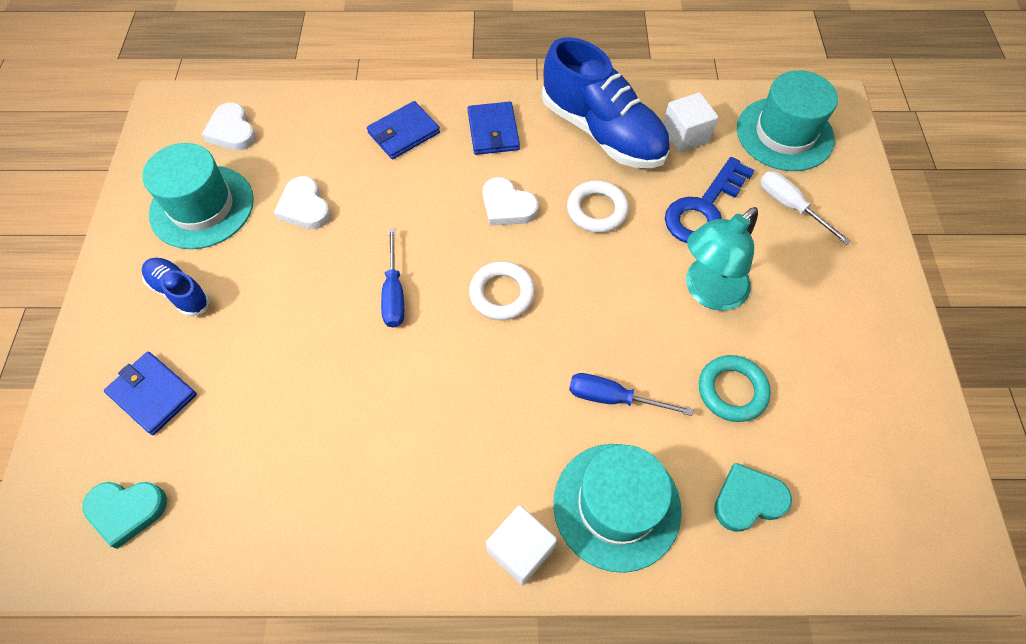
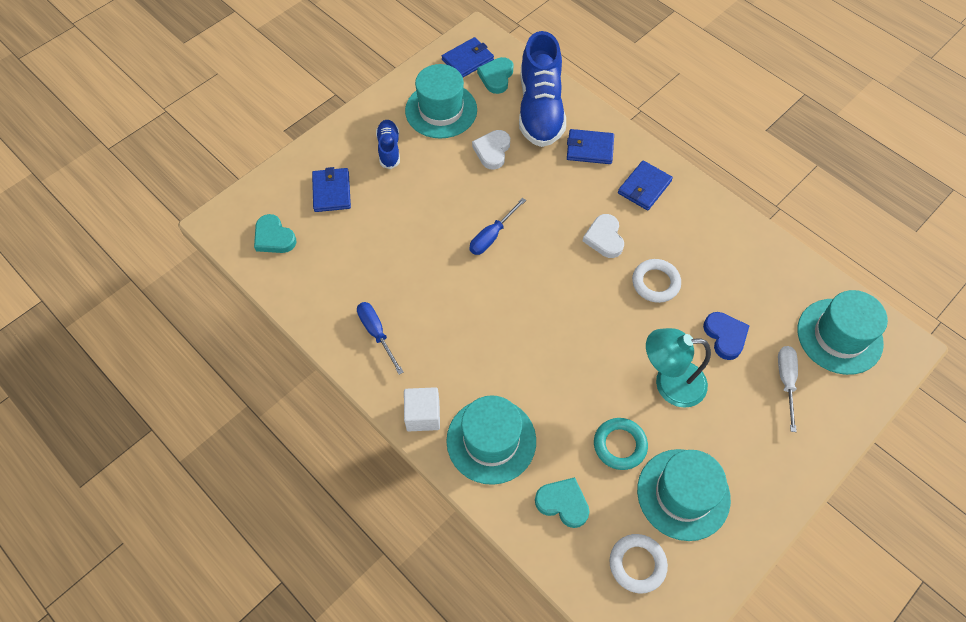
camera: 45 degrees right, 0 degrees up
white heart [202,102,256,151] -> turquoise heart [477,57,514,94]
white ring [469,261,535,320] -> white ring moved to [610,534,668,593]
blue shoe [542,37,670,168] -> blue shoe moved to [519,31,566,147]
blue screwdriver [569,373,693,416] -> blue screwdriver moved to [357,302,403,375]
white cube [663,92,718,152] -> none
blue key [665,157,755,243] -> blue heart [703,312,750,360]
none -> blue wallet [442,37,494,77]
none -> turquoise hat [637,449,731,541]

